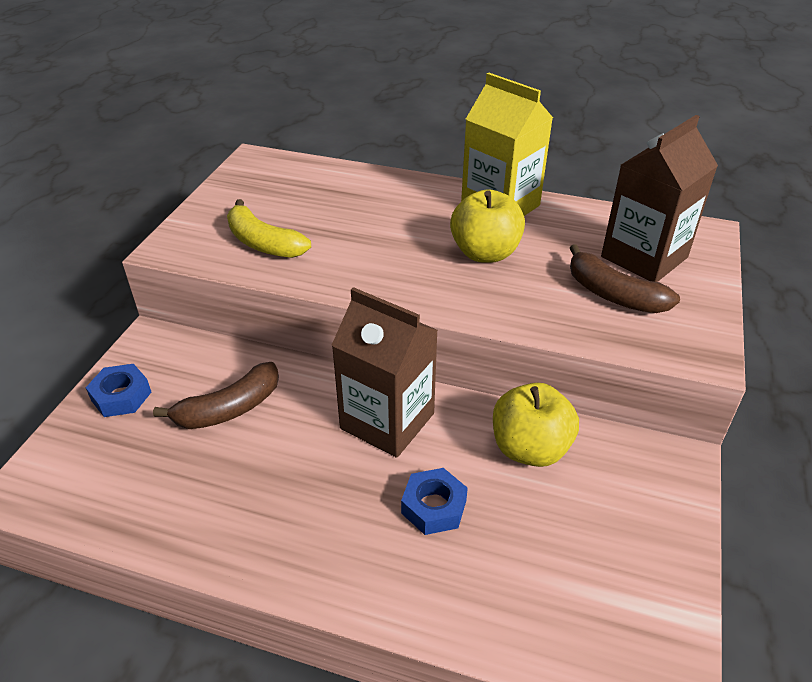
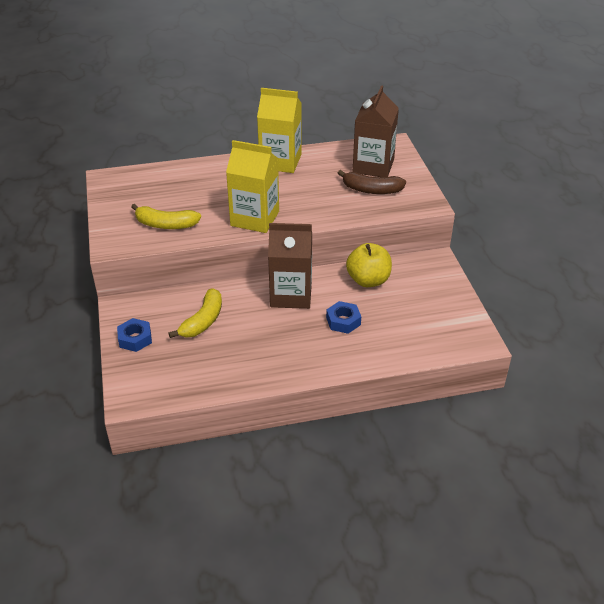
camera: 30 degrees left, 0 degrees up
brown banana [153,362,279,429] -> yellow banana [168,288,222,338]
yellow apple [450,189,525,263] -> none
none -> yellow carton [226,140,279,233]

